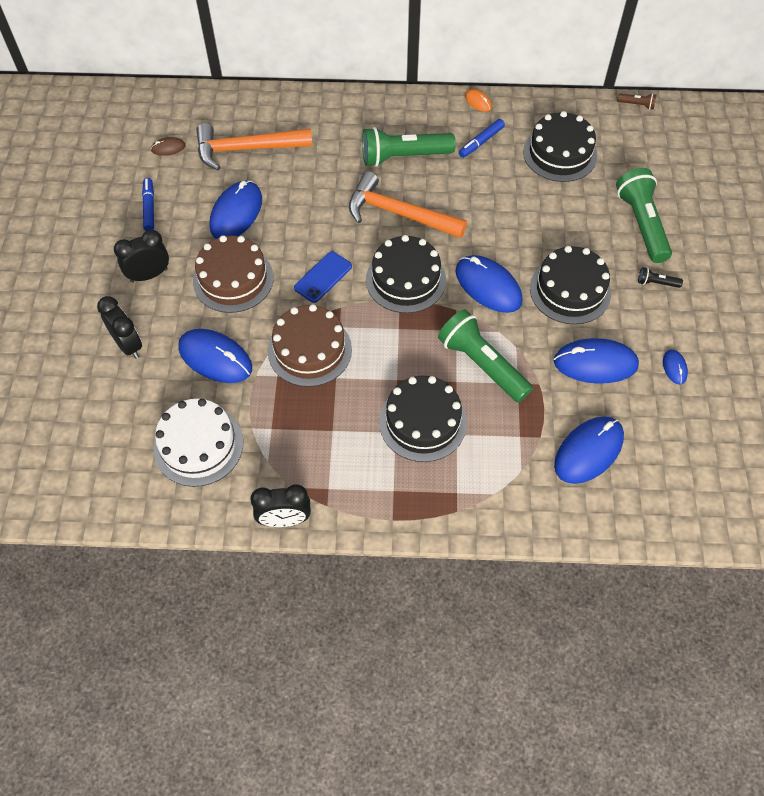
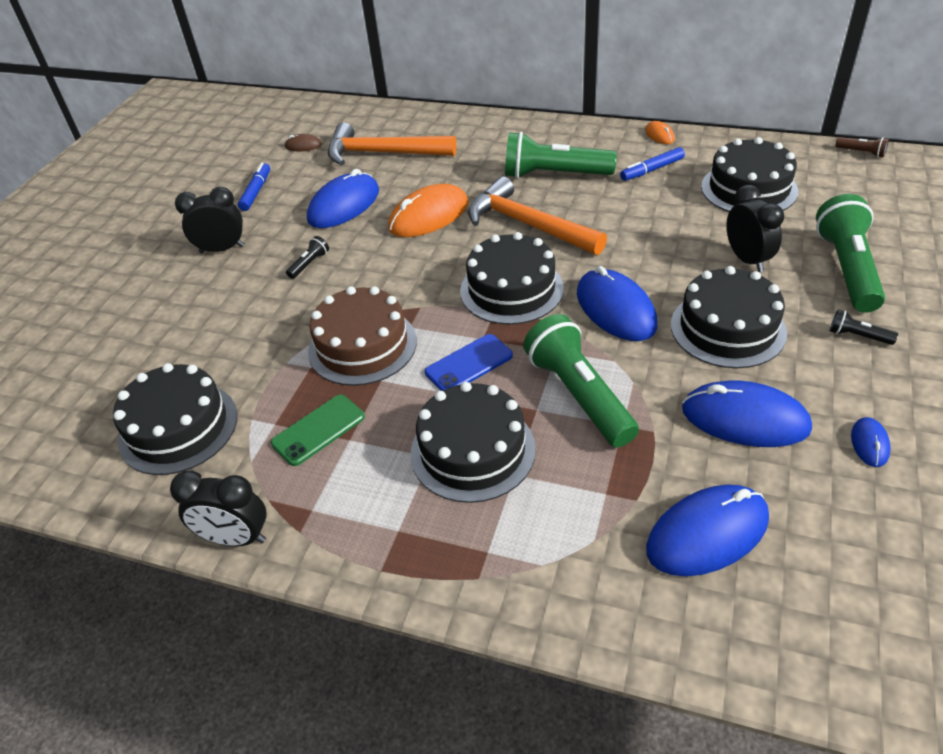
camera: 20 degrees right, 15 degrees down
black clock [97,296,142,359] -> black clock moved to [726,185,784,272]
white cake [154,399,243,487] -> black cake [113,363,237,475]
blue mouse [178,329,252,383] -> none
brown cake [193,235,274,313] -> black flashlight [286,236,329,279]
blue phone [294,251,352,303] -> blue phone moved to [425,334,513,391]
none -> green phone [271,395,365,466]
none -> orange mouse [388,184,468,237]

